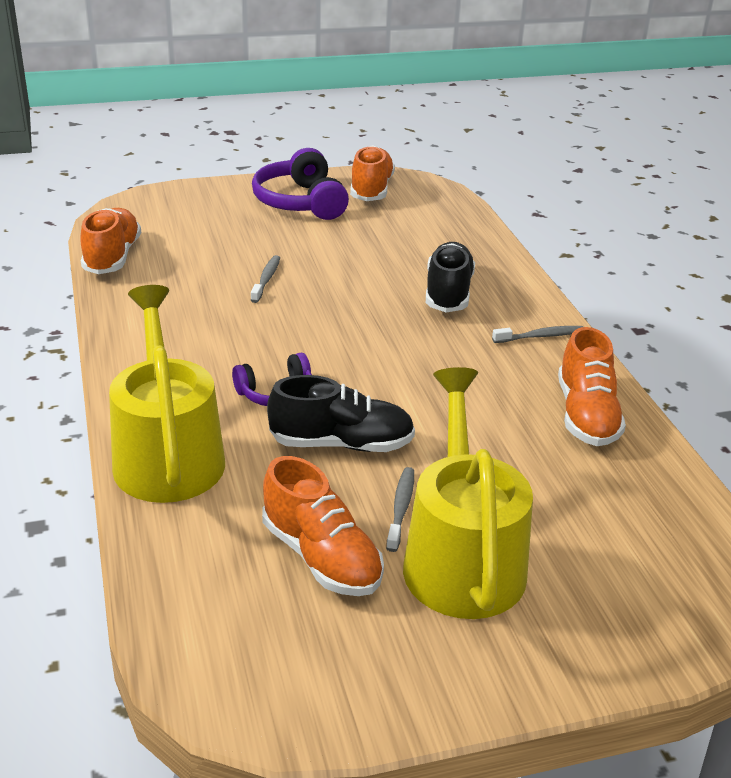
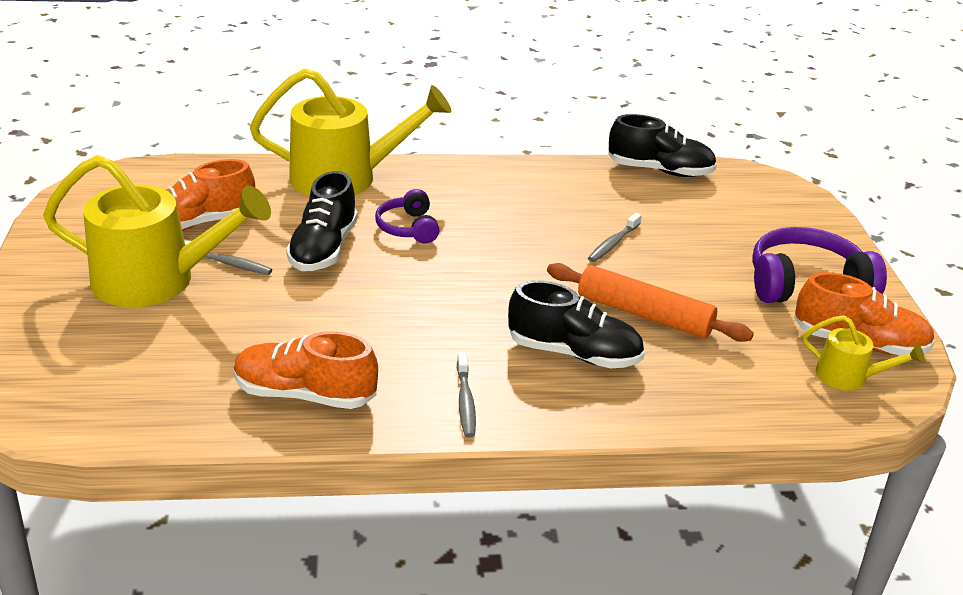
camera: 100 degrees right, 0 degrees up
orange shoe [80,208,141,274] -> black shoe [608,114,717,177]
grey toothbrush [251,255,280,303] -> grey toothbrush turned 105 degrees clockwise [588,213,642,262]
none -> orange rolling pin [547,263,754,342]
none -> yellow watering can [803,315,925,390]

